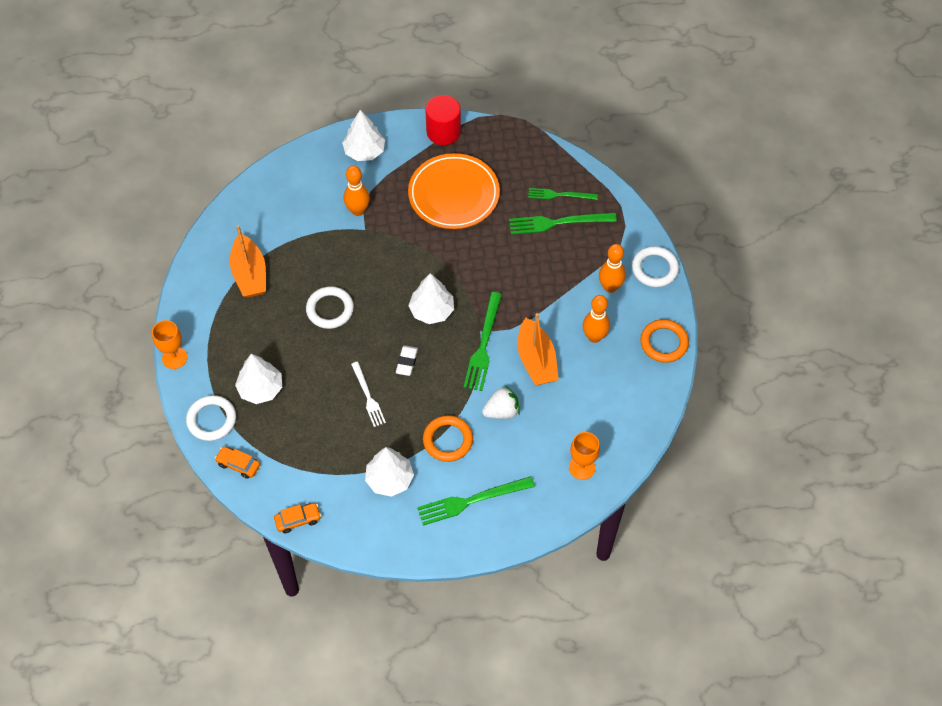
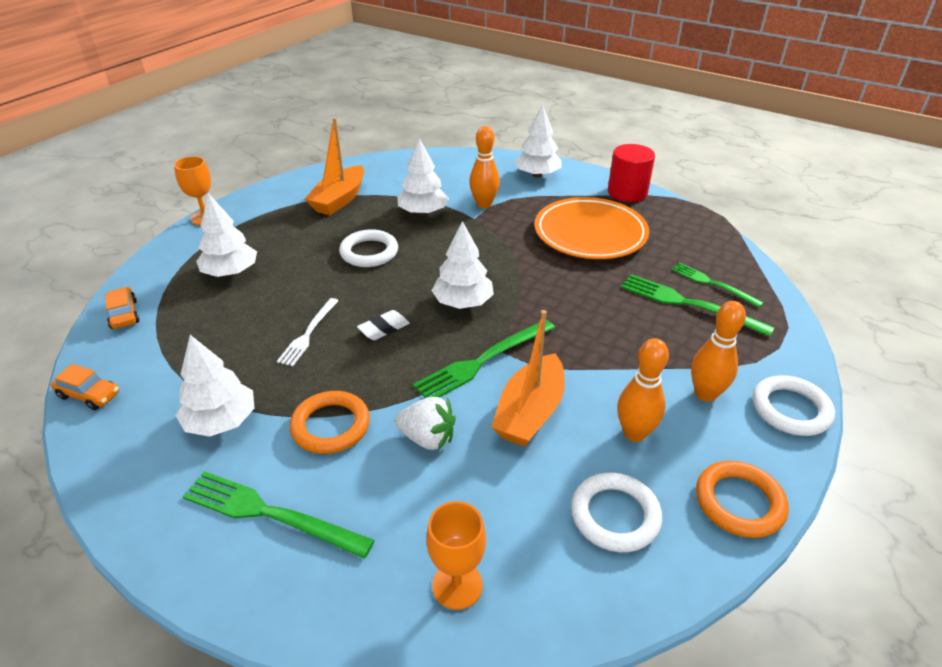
camera: 40 degrees right, 20 degrees down
white ring [186,395,236,441] -> white ring moved to [571,473,662,552]
none -> white tree [397,138,449,215]

